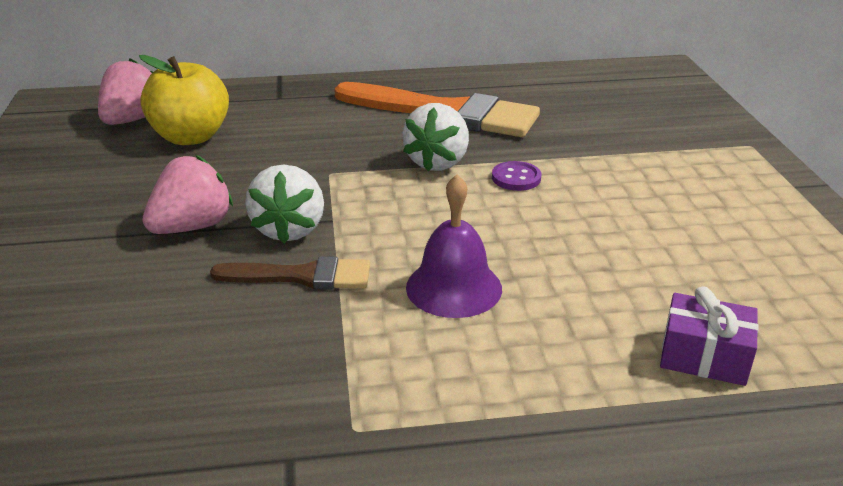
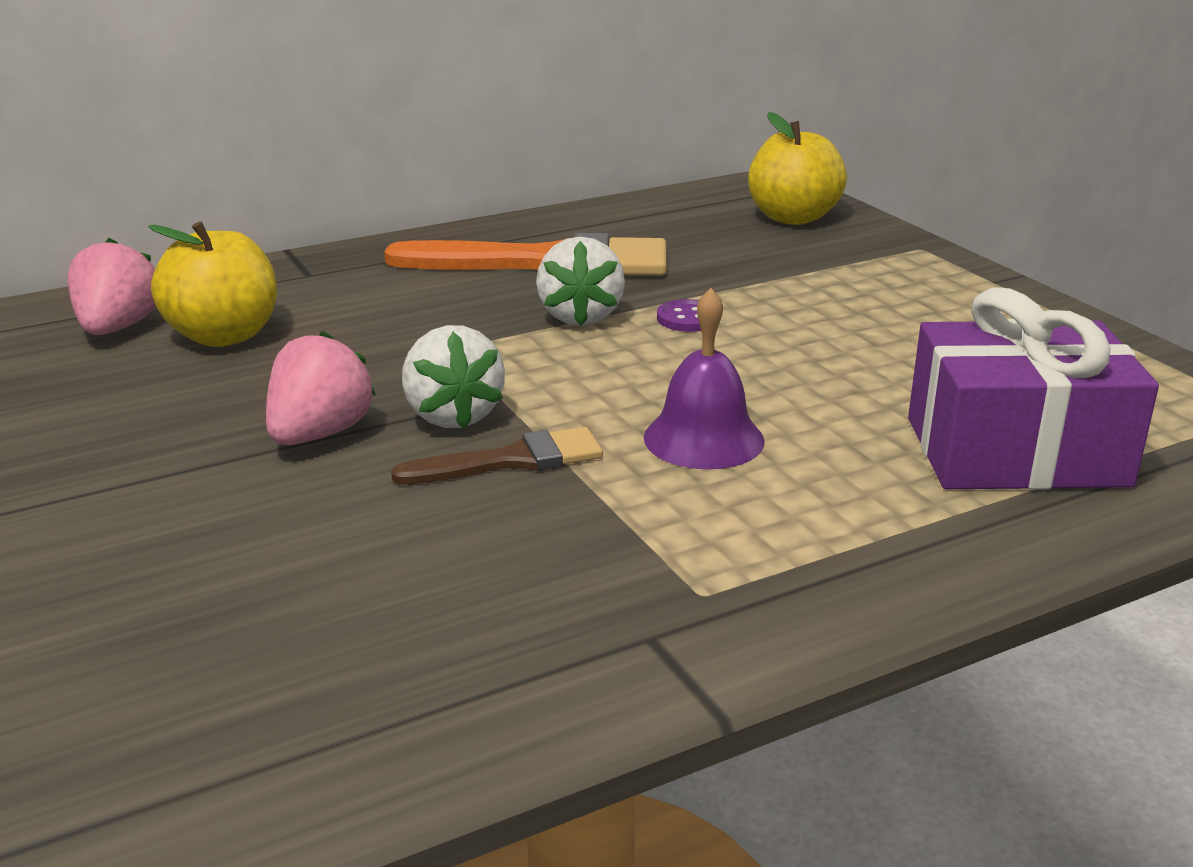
camera: 20 degrees left, 5 degrees down
purple gift [660,287,759,386] -> purple gift [908,287,1159,490], size x2.00
none -> yellow apple [748,112,847,225]

